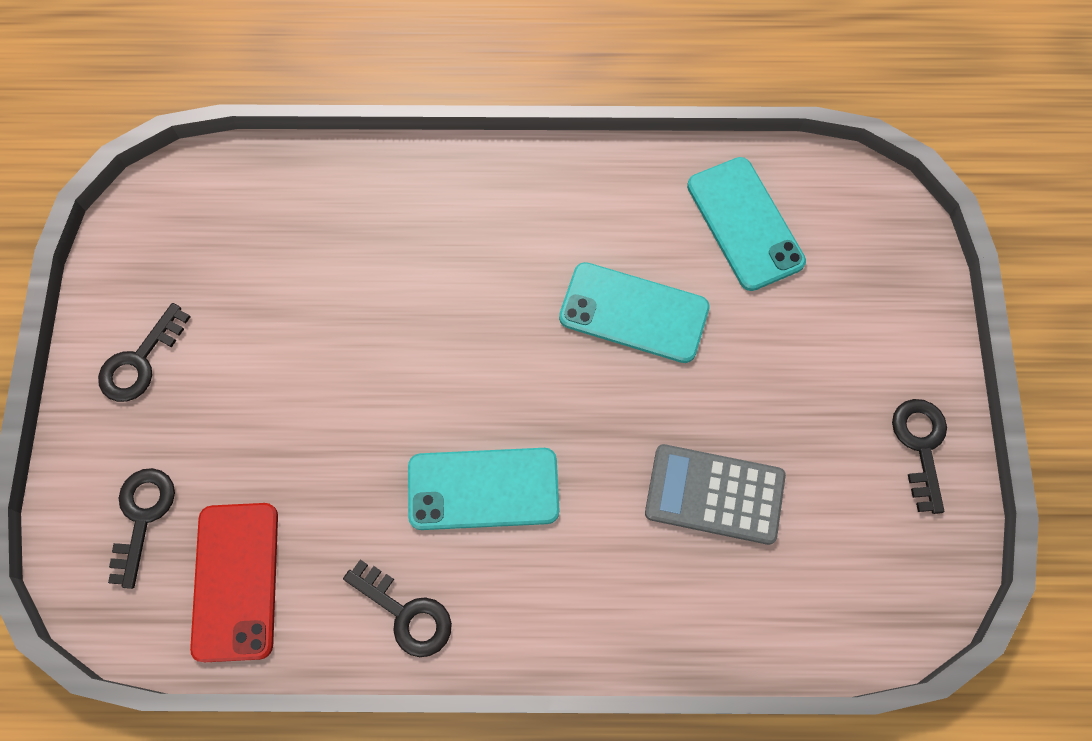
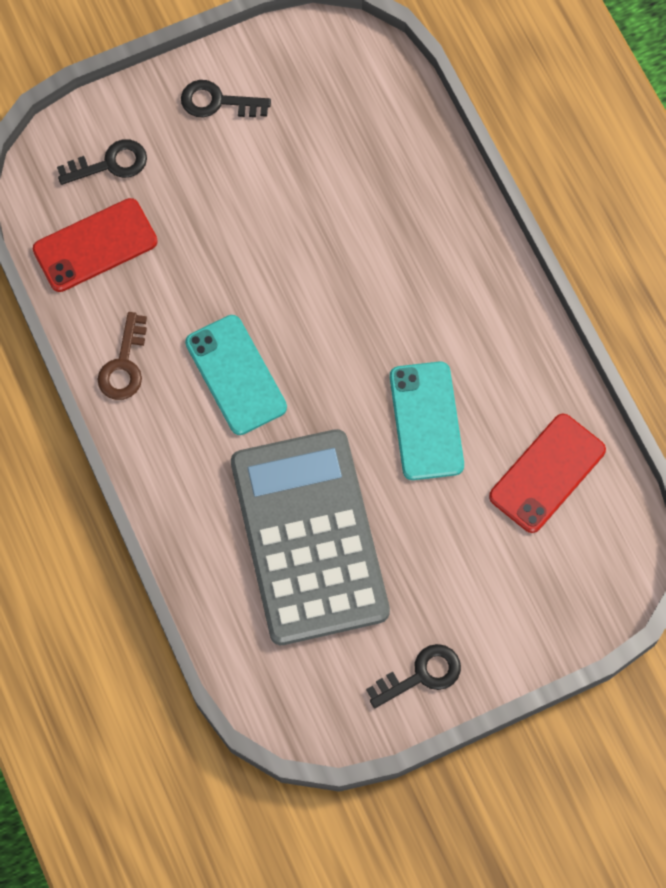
camera: 65 degrees right, 0 degrees up
black key [343,559,452,657] -> brown key [97,312,147,400]
grey calculator [645,444,786,545] -> grey calculator [231,429,390,645], size x1.90
turquoise phone [687,157,806,291] -> red phone [489,414,606,533]

